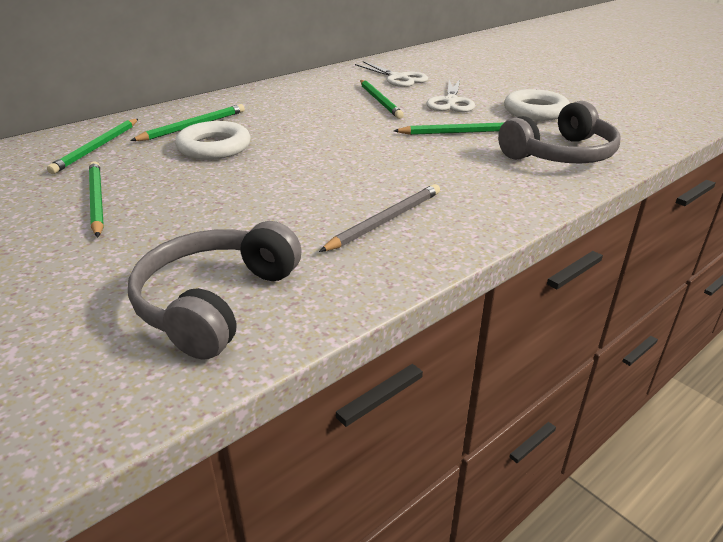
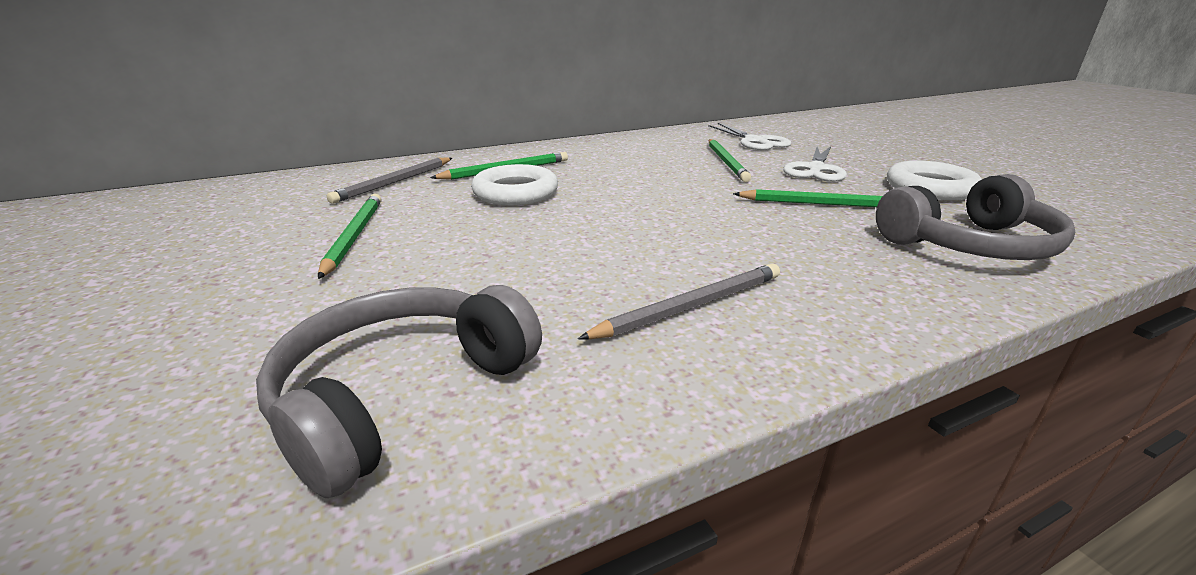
camera: 15 degrees right, 5 degrees down
green pencil [47,119,138,174] -> grey pencil [327,157,452,204]

